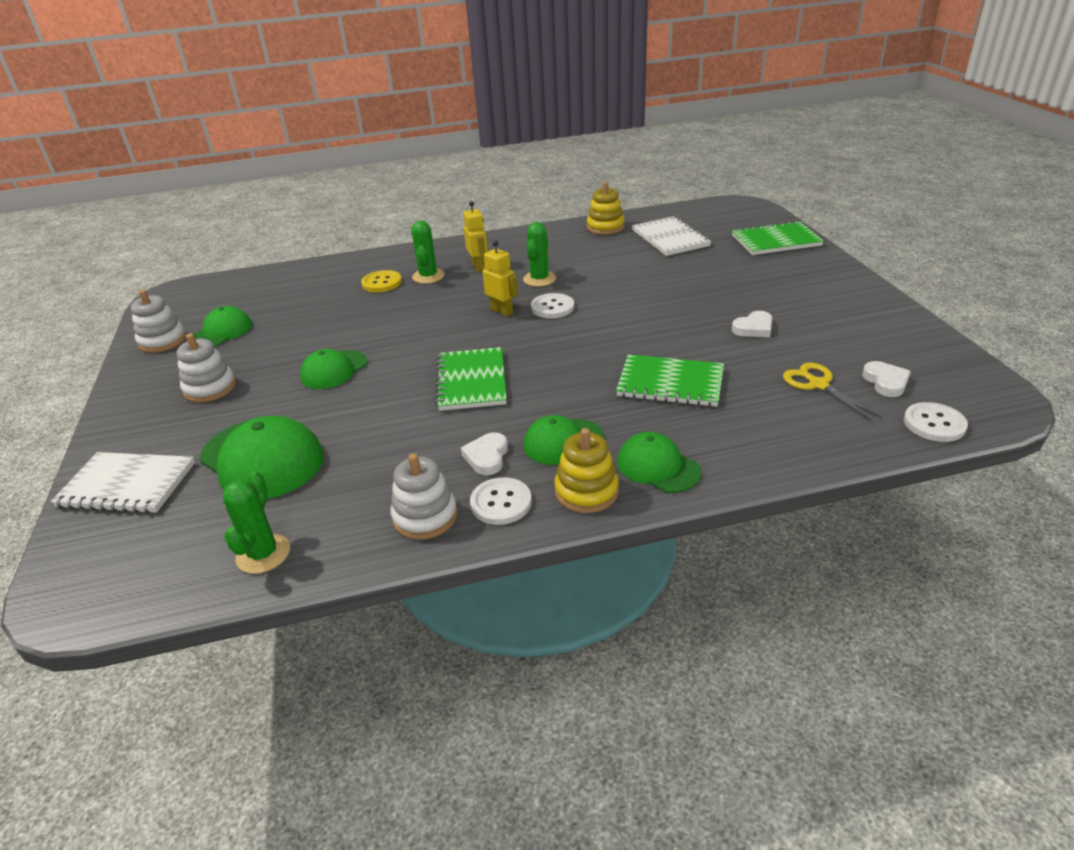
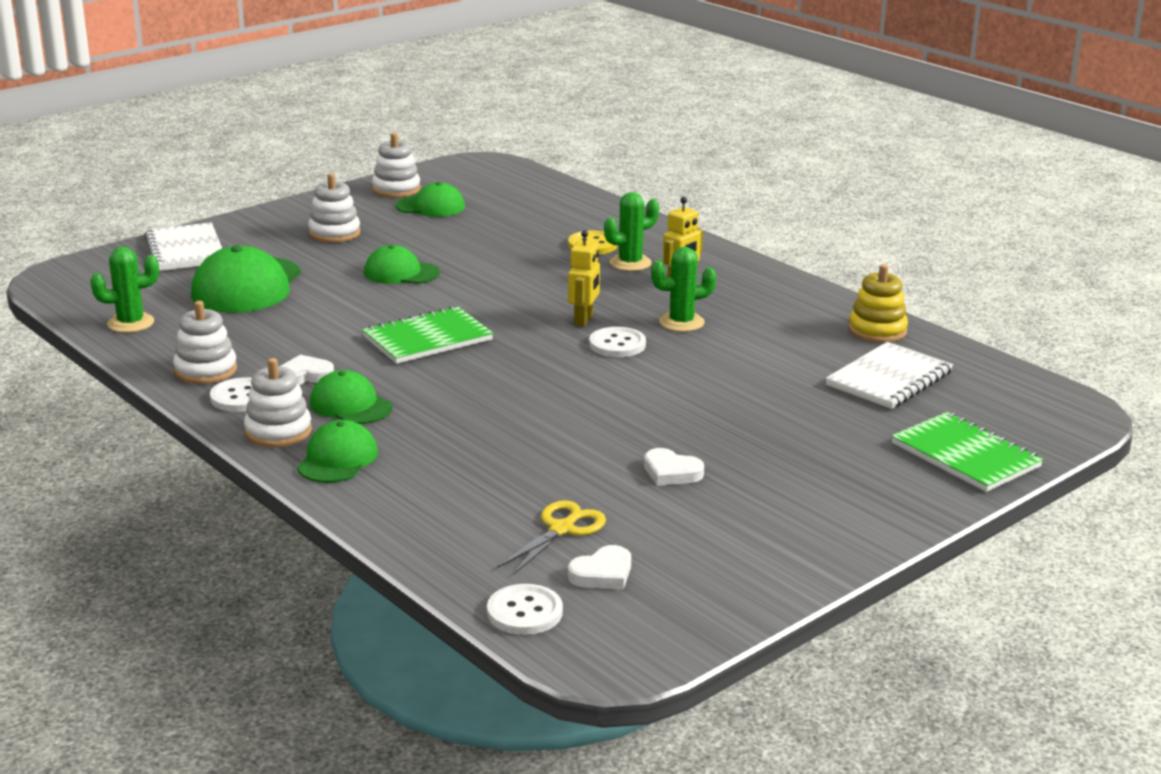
camera: 60 degrees right, 10 degrees down
yellow stacking toy [554,428,619,513] -> white stacking toy [244,358,312,447]
green notebook [616,354,724,407] -> none

